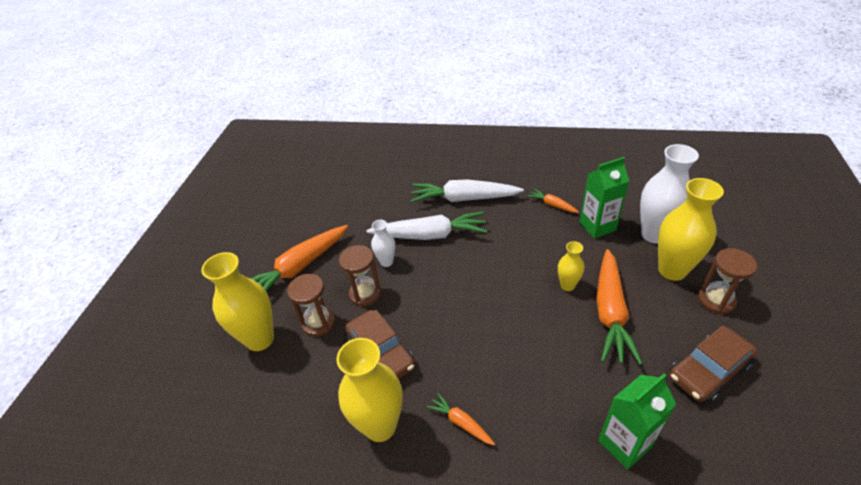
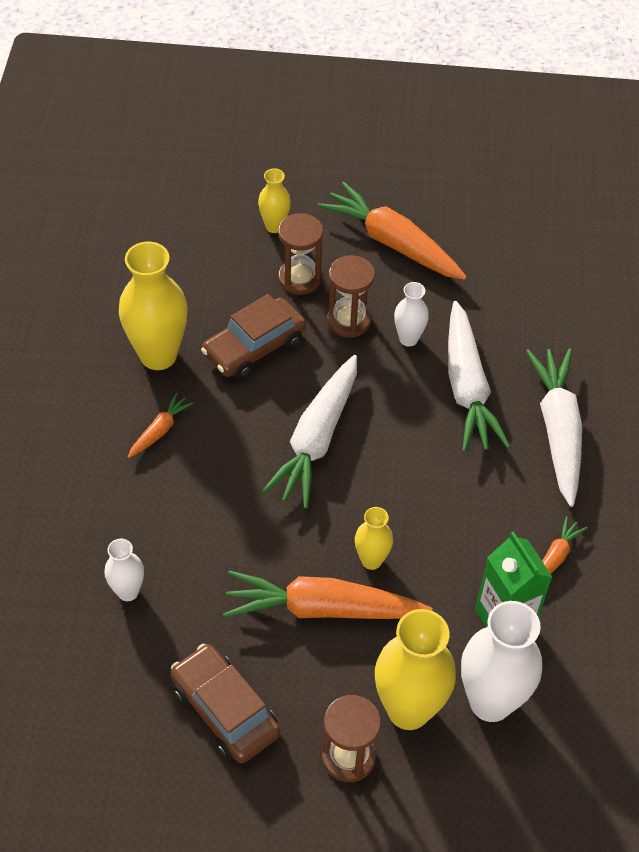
camera: 80 degrees right, 10 degrees up
yellow vase [201,252,274,351] -> yellow vase [258,168,291,233], size x0.52
green carton [598,374,676,470] -> white vase [104,539,144,601]
none -> white carrot [261,355,357,508]

